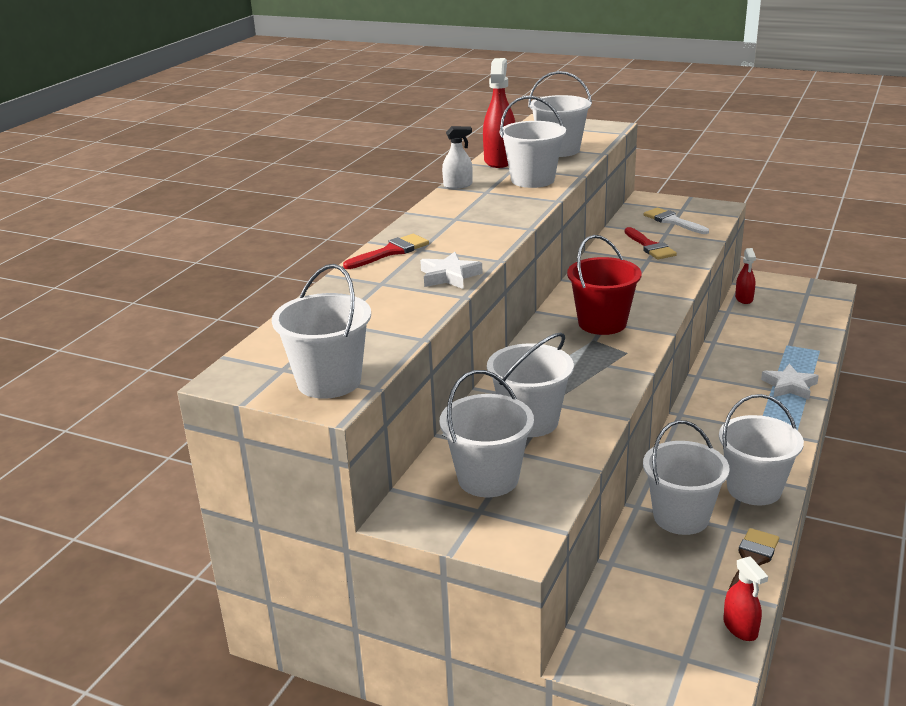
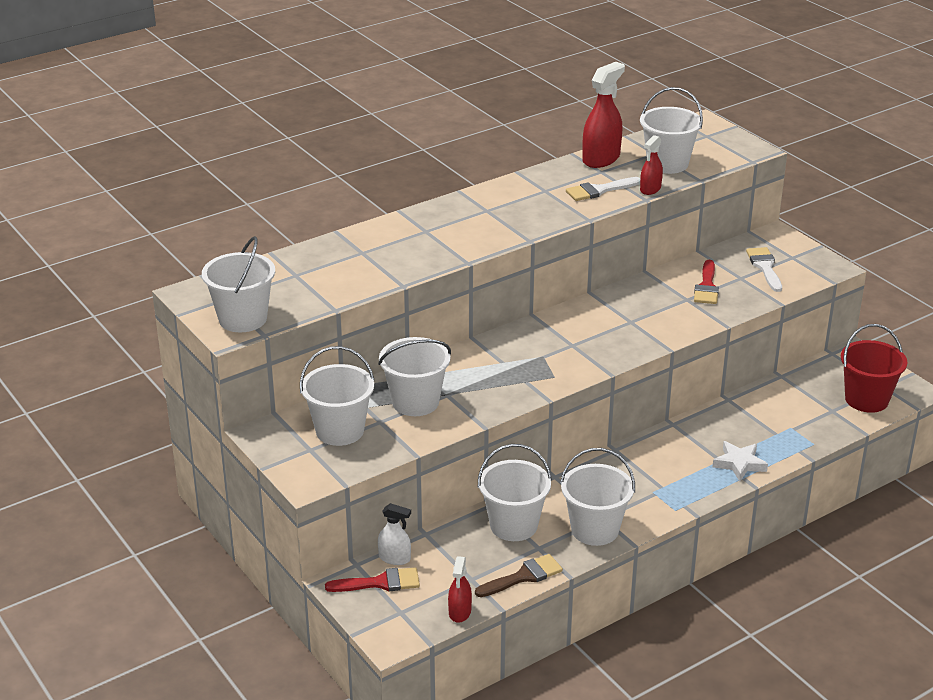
camera: 30 degrees right, 5 degrees up
red brush [343,234,429,269] -> red brush moved to [325,567,420,592]
white star [420,252,483,289] -> none
white spray bottle [442,126,473,189] -> white spray bottle moved to [378,503,411,565]
white bucket [500,96,566,188] -> white brush [566,177,640,201]
red bucket [567,235,642,335] -> red bucket moved to [841,324,907,413]
red spray bottle [735,248,756,304] -> red spray bottle moved to [640,135,663,195]

